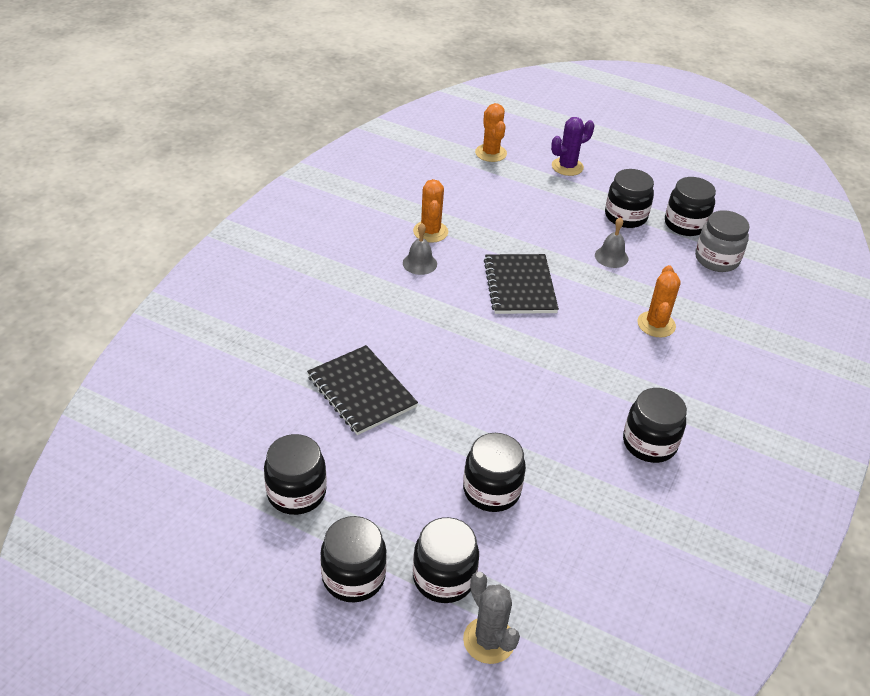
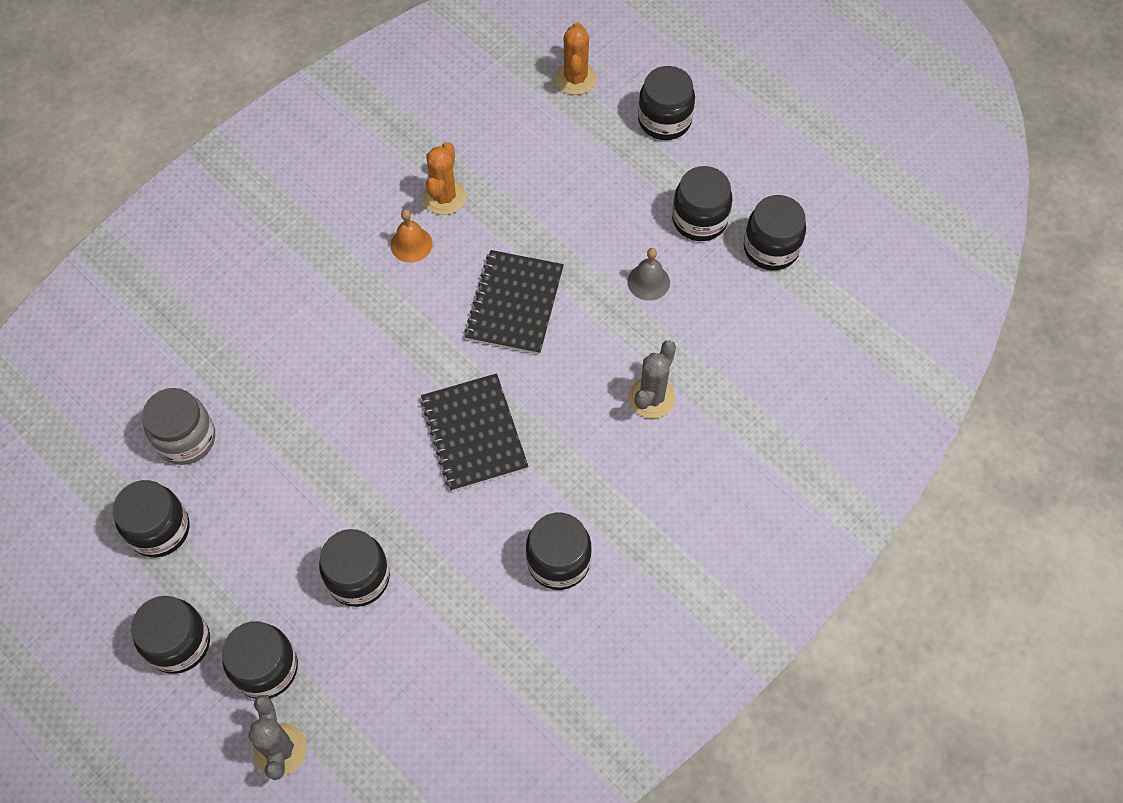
camera: 20 degrees right, 20 degrees up
black notebook [307,345,418,435] -> black notebook moved to [421,373,529,492]
grey bell [403,223,437,275] -> orange bell [391,209,433,263]
purple cactus [551,117,594,176] -> black jar [638,66,695,140]
orange cactus [637,265,681,338] -> grey cactus [628,340,676,418]
grey jar [695,210,750,272] -> grey jar moved to [142,388,215,465]

